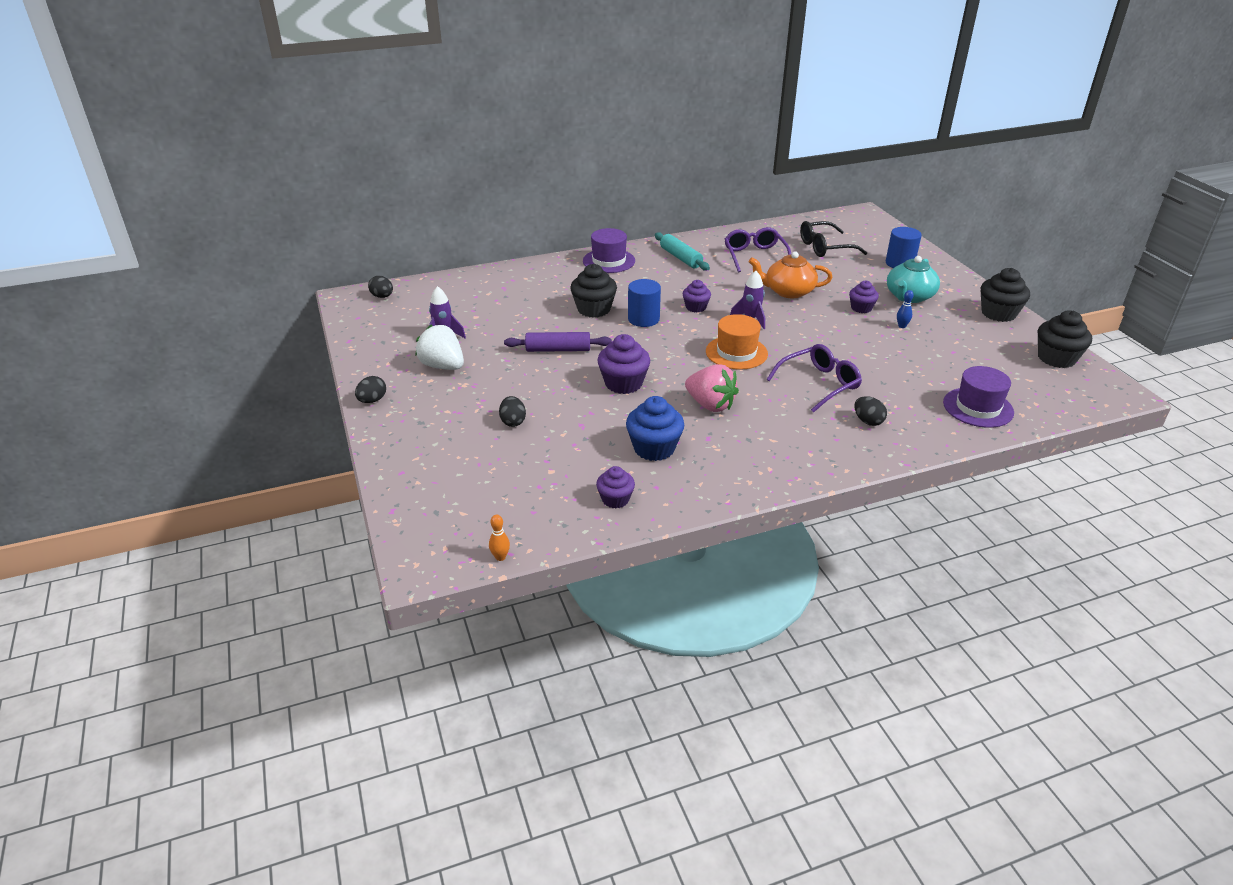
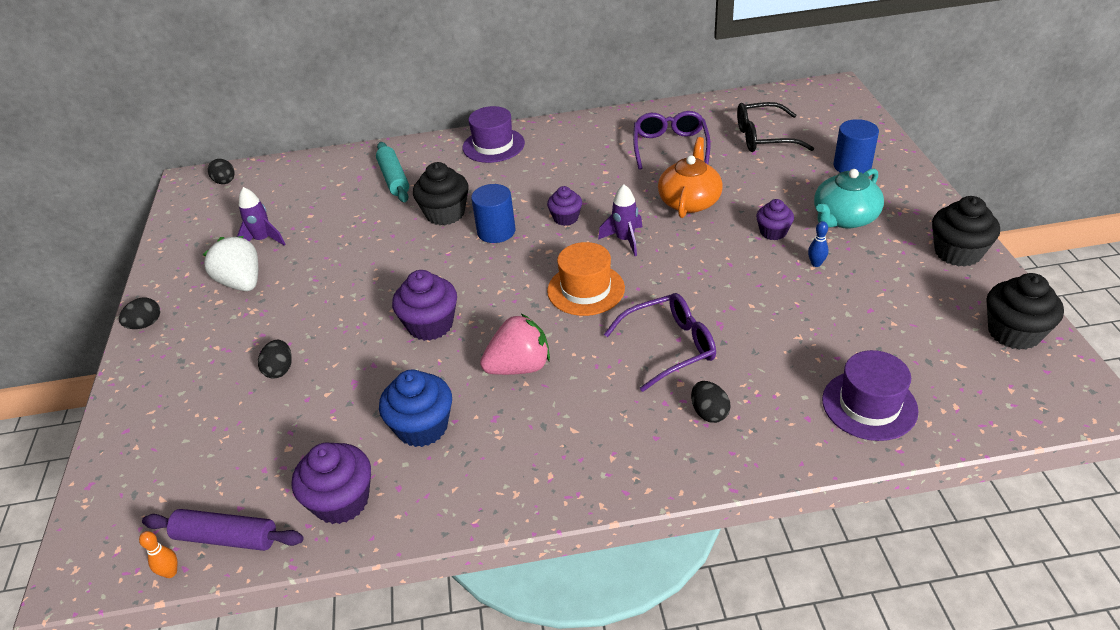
camera: 15 degrees right, 5 degrees up
purple rolling pin [504,332,612,352] -> purple rolling pin moved to [142,509,304,551]
purple cupcake [596,466,635,508] -> purple cupcake [292,443,371,524], size x1.61
turquoise rolling pin [655,232,710,271] -> turquoise rolling pin moved to [376,142,409,202]
pink strawberry [685,364,739,412] -> pink strawberry turned 75 degrees counterclockwise [480,314,550,375]
orange teapot [748,251,833,298] -> orange teapot turned 90 degrees clockwise [658,137,723,218]

